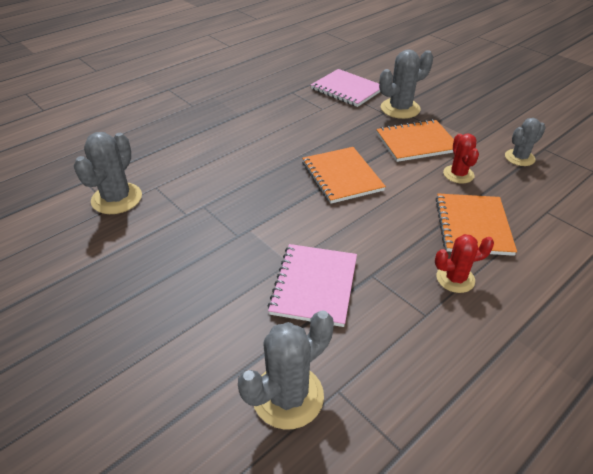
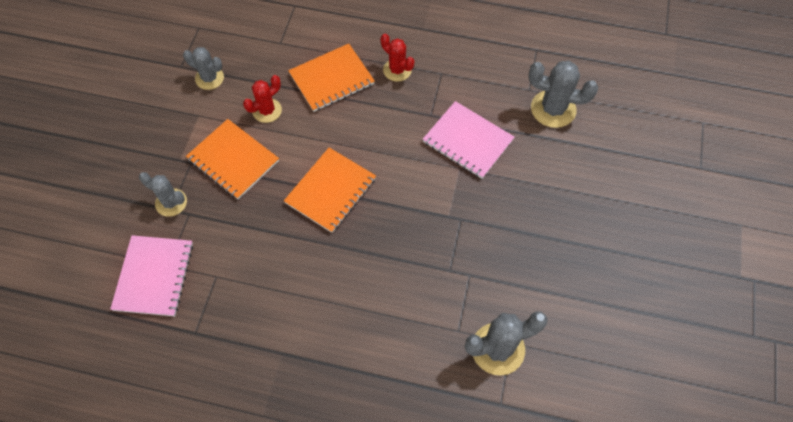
camera: 125 degrees left, 20 degrees up
pink notebook [268,244,357,327] -> pink notebook turned 60 degrees clockwise [423,101,514,179]
grey cactus [379,49,433,119] -> grey cactus [139,172,187,217], size x0.65

